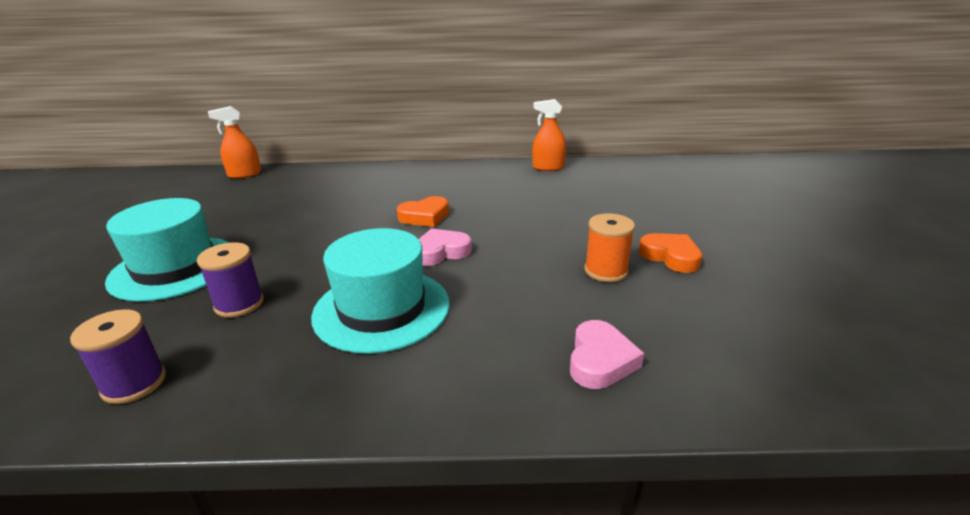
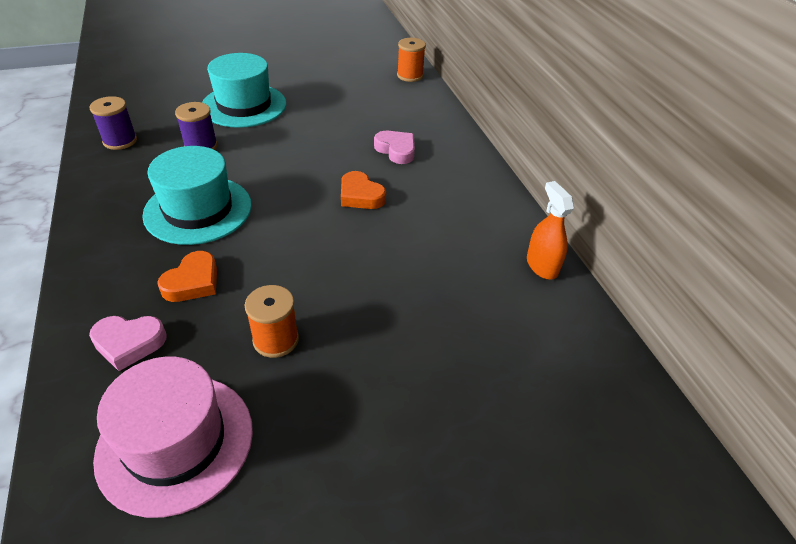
camera: 70 degrees right, 15 degrees up
orange spray bottle [208,106,261,179] -> orange spool [397,38,426,82]
pink heart [419,228,472,266] -> pink heart moved to [374,131,415,164]
orange heart [639,233,702,273] -> orange heart moved to [157,251,217,302]
none -> pink hat [93,357,253,518]

